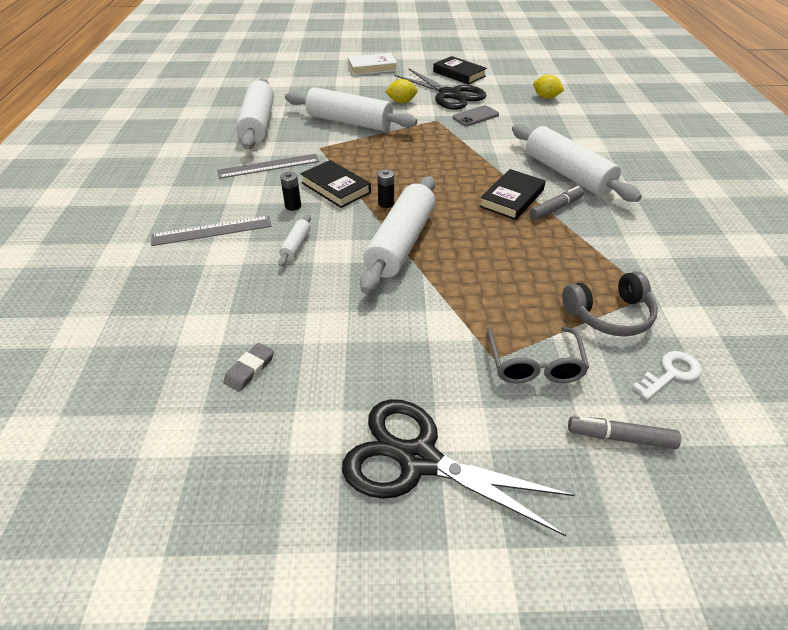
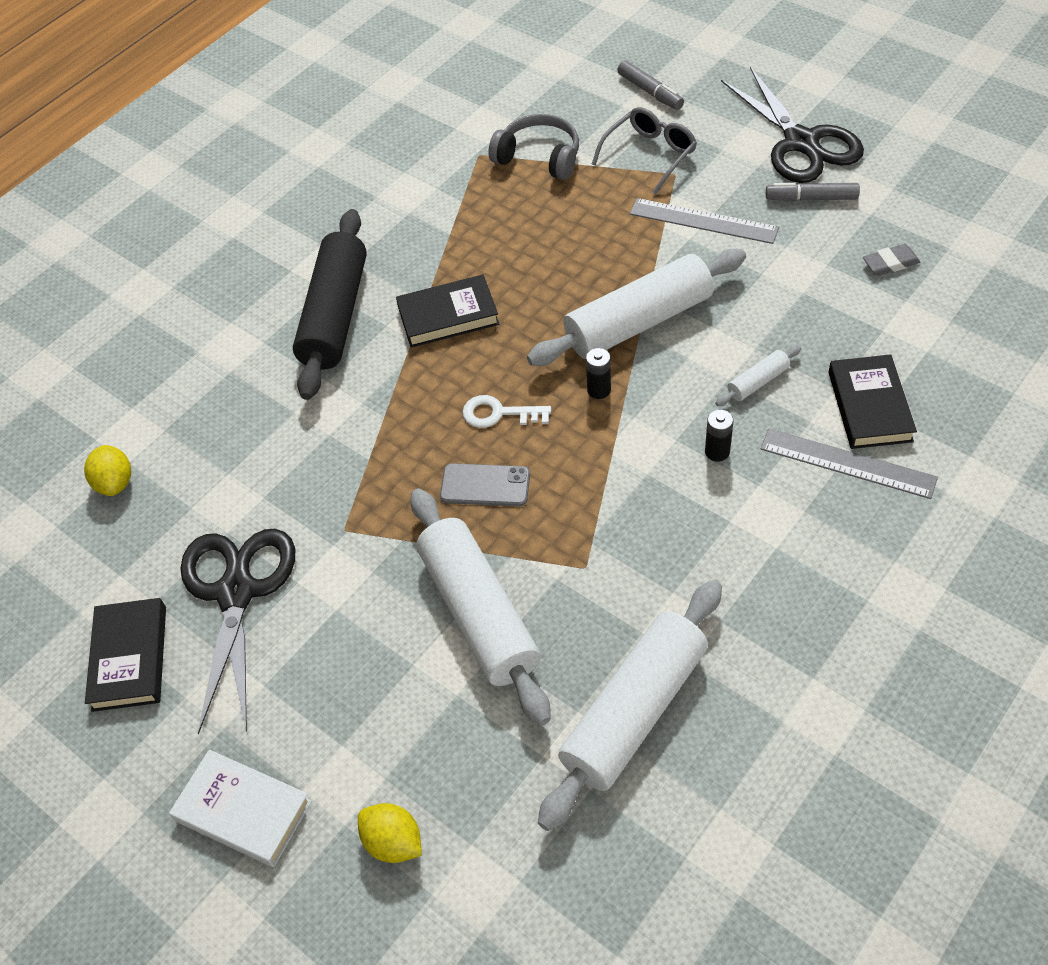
camera: 135 degrees left, 10 degrees up
grey ruler [217,154,319,179] -> grey ruler moved to [630,198,779,244]
black book [300,160,371,208] -> black book moved to [828,354,917,449]
yellow lemon [385,79,418,103] -> yellow lemon moved to [358,803,422,863]
grey phone [452,105,499,126] -> grey phone moved to [440,463,530,507]
white rolling pin [512,124,642,202] -> black rolling pin [293,209,367,400]
grey marker [529,186,584,220] -> grey marker moved to [766,183,860,201]
white key [632,351,702,400] -> white key moved to [463,395,551,428]

